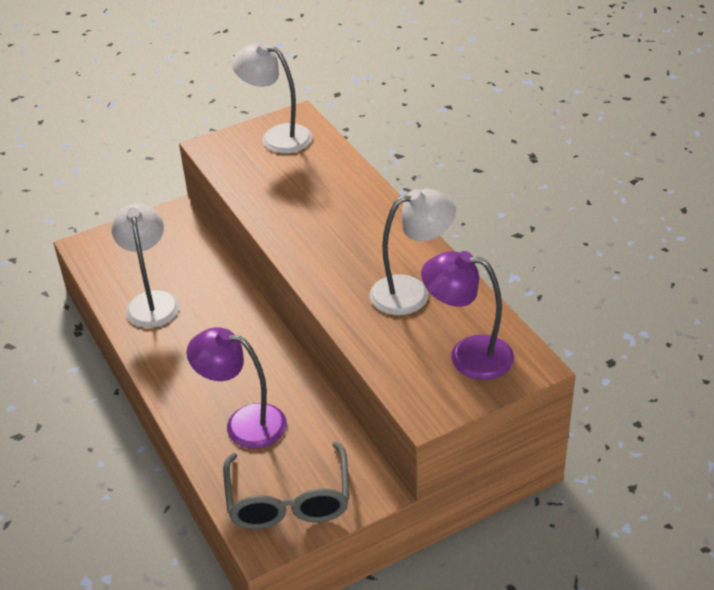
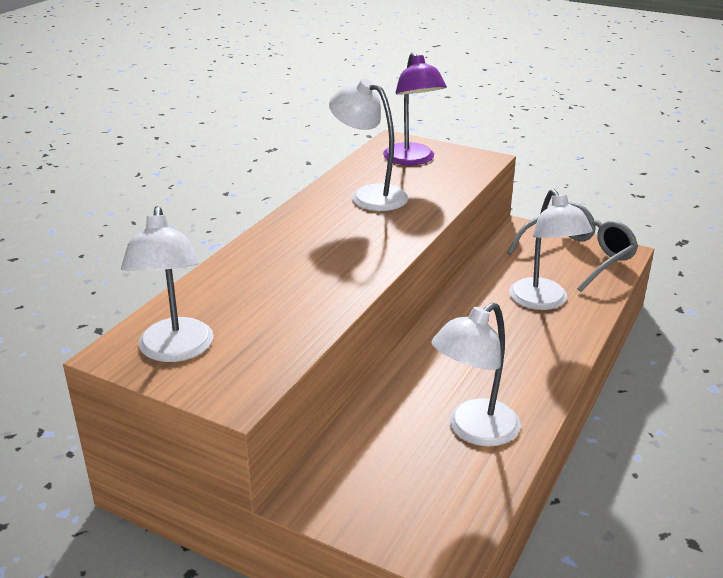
camera: 125 degrees left, 10 degrees down
purple lamp [187,327,287,449] -> white lamp [509,189,593,310]

